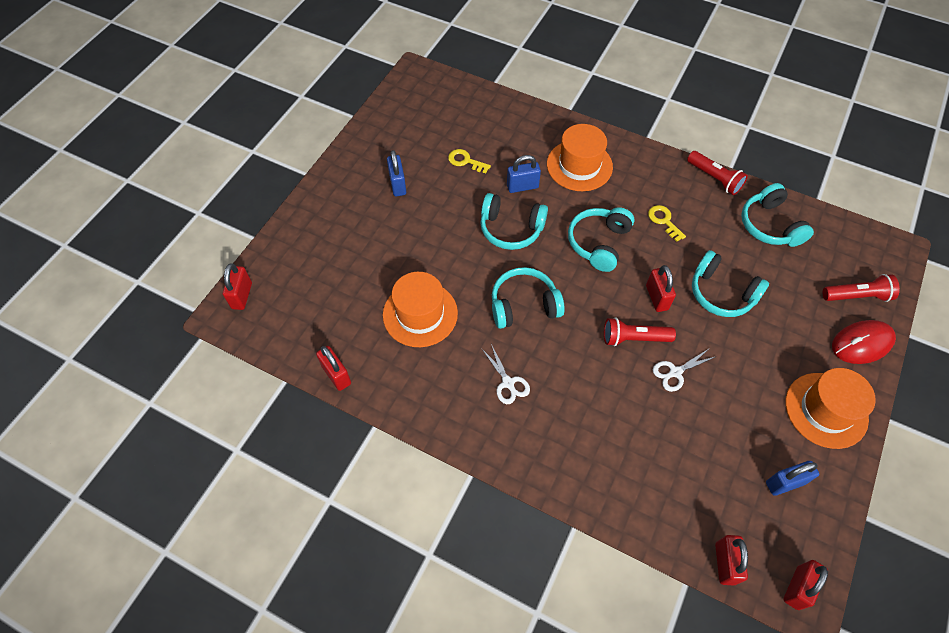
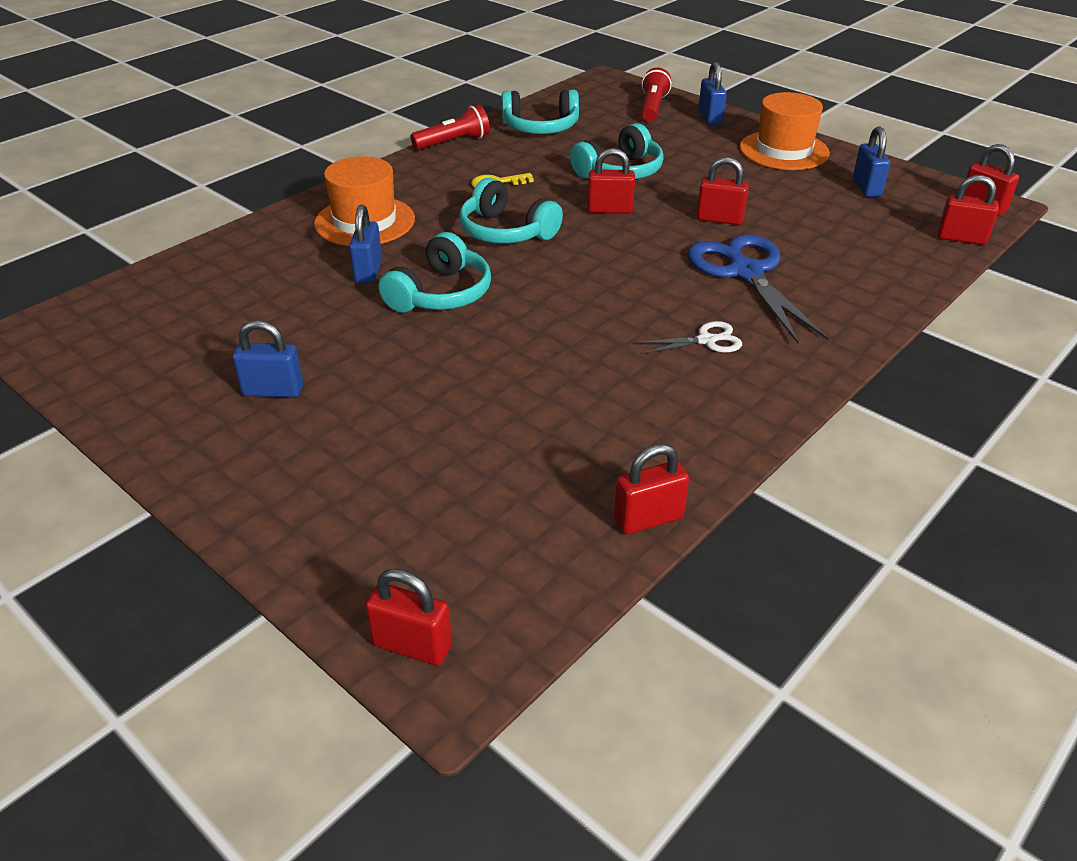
camera: 75 degrees left, 20 degrees down
orange hat [383,272,458,347] -> none
yellow key [448,149,491,173] -> none
turquoise headphones [492,267,565,329] -> none
red flashlight [604,318,676,346] -> none
white scissors [653,348,717,392] -> red padlock [697,157,749,225]
red mouse [832,320,896,364] -> blue padlock [698,62,727,125]
none -> blue scissors [688,234,829,343]

